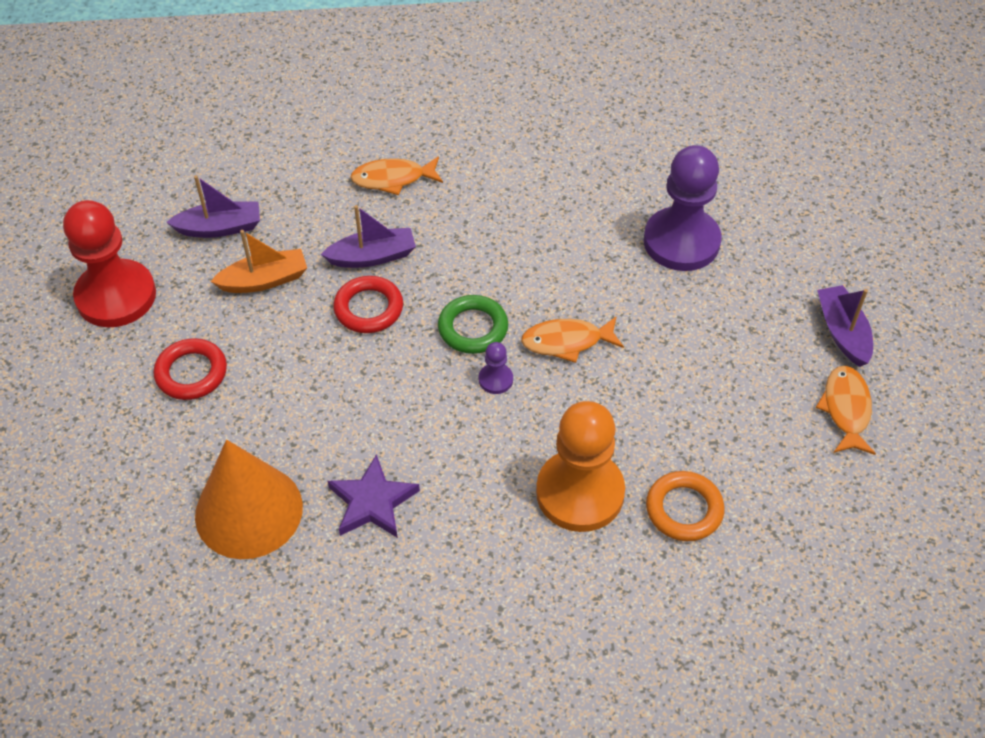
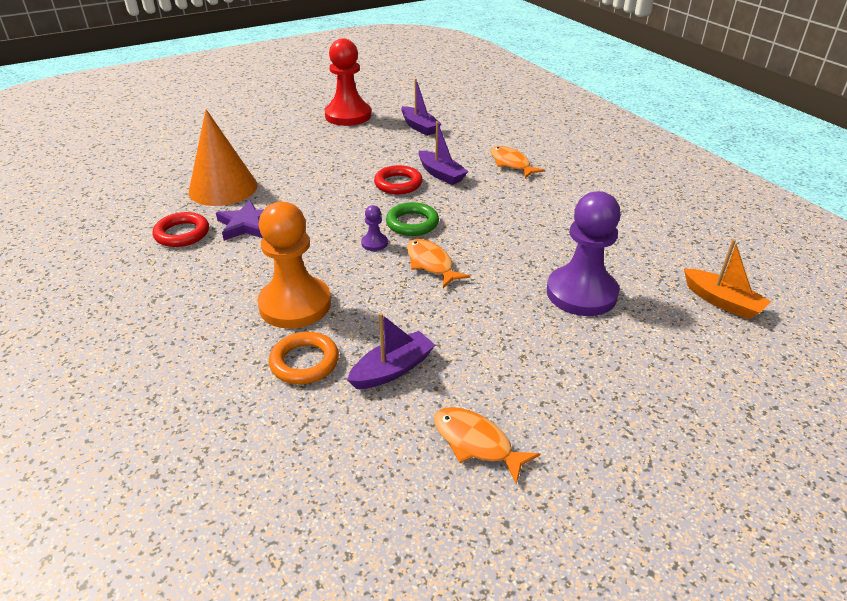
camera: 65 degrees right, 15 degrees down
red ring [154,338,227,400] -> red ring moved to [152,212,209,247]
orange boat [210,230,307,293] -> orange boat moved to [684,239,771,319]
orange fish [816,366,876,455] -> orange fish turned 120 degrees counterclockwise [434,407,540,485]
purple boat [817,285,873,367] -> purple boat moved to [347,313,435,389]

